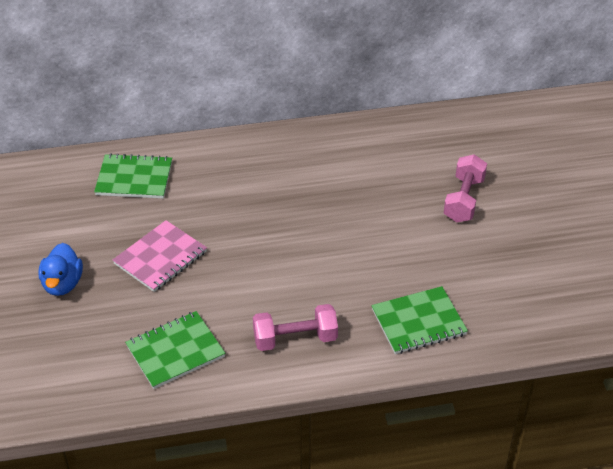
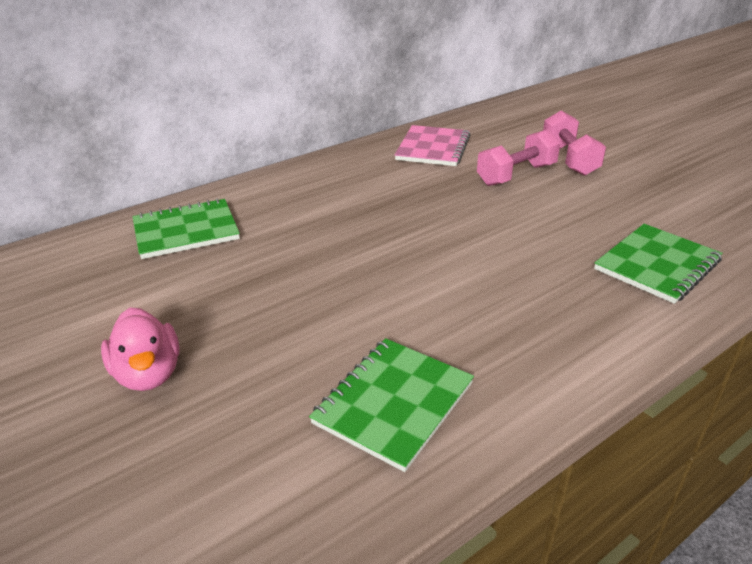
camera: 25 degrees left, 10 degrees down
blue duck [38,243,83,296] -> pink duck [101,307,180,391]
pink notebook [113,220,207,292] -> pink notebook moved to [395,125,470,166]
pink dumbbell [253,304,338,351] -> pink dumbbell moved to [477,129,560,186]

